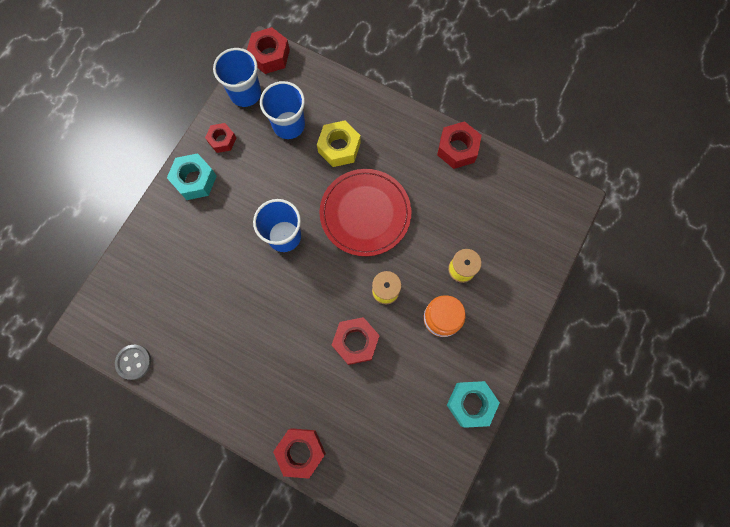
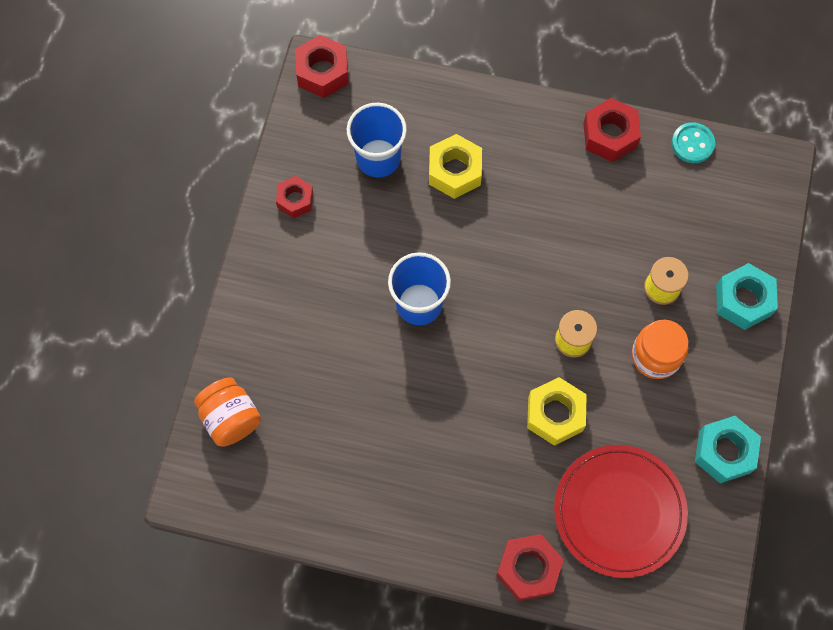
camera: 15 degrees left, 5 degrees down
grey button [115,345,151,380] -> none
turquoise nut [167,153,217,200] -> turquoise nut moved to [716,263,778,330]
blue cup [213,48,261,107] -> none
red plate [319,169,411,256] -> red plate moved to [554,445,688,578]
red nut [332,317,380,365] -> yellow nut [527,377,587,446]
none -> orange jar [194,377,261,447]
none -> turquoise button [672,122,715,163]

